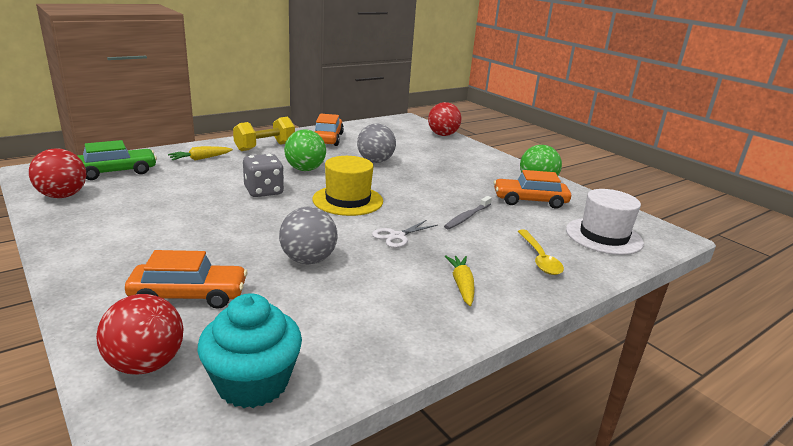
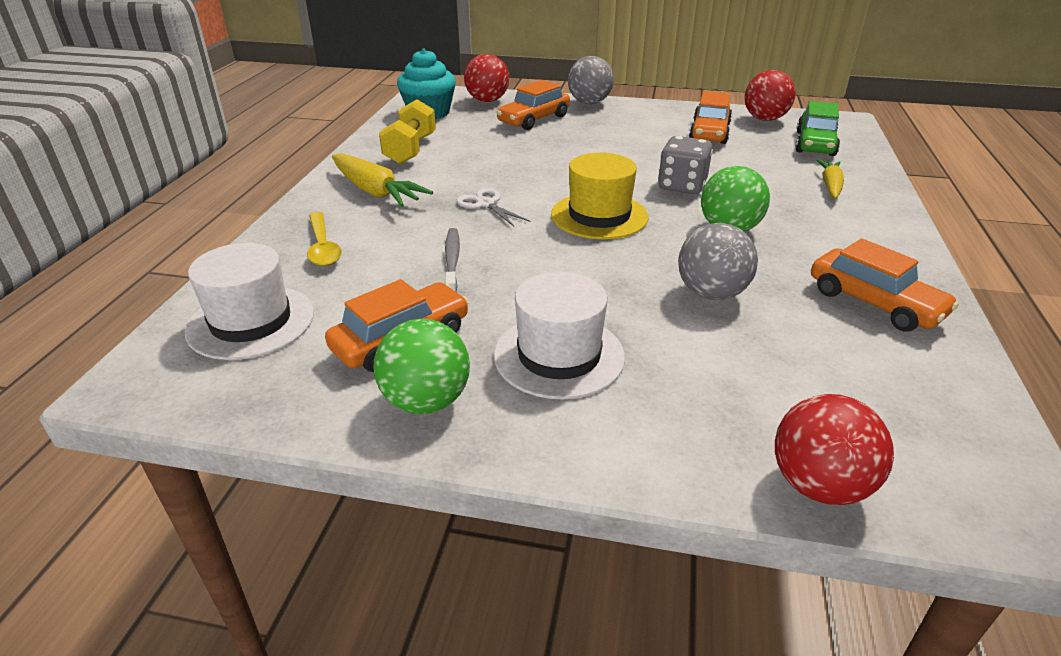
camera: 140 degrees right, 10 degrees up
yellow dumbbell [233,117,295,151] -> yellow dumbbell moved to [379,99,436,164]
grey ball [279,207,338,264] -> grey ball moved to [568,56,614,104]
white scissors [372,220,438,248] -> white scissors turned 45 degrees counterclockwise [456,188,531,226]
yellow carrot [445,255,475,306] -> yellow carrot [332,153,433,207], size x1.62
yellow spoon [518,230,564,275] -> yellow spoon turned 150 degrees counterclockwise [307,212,342,266]
none -> white hat [494,272,625,400]
none -> orange car [689,91,732,144]

